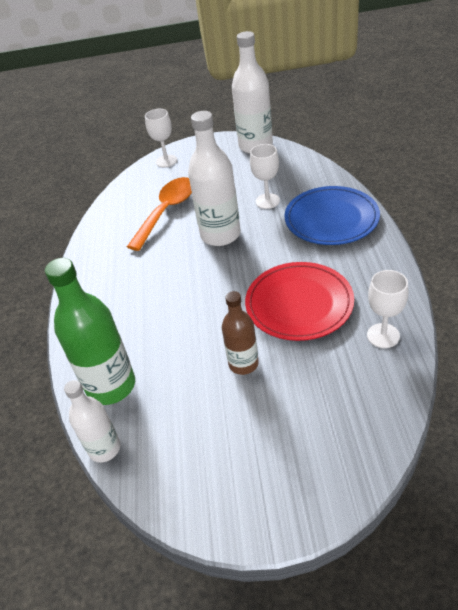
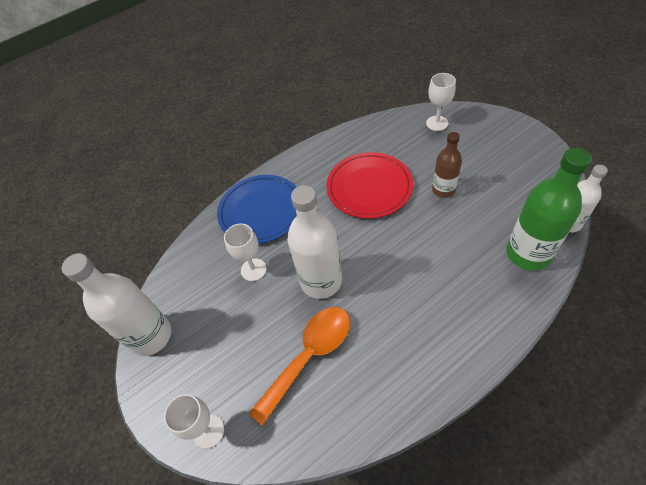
camera: 120 degrees left, 10 degrees up
orange spoon [127,177,192,251] -> orange spoon turned 135 degrees clockwise [249,307,350,426]
white goblet [367,270,408,348] -> white goblet moved to [426,73,456,131]

